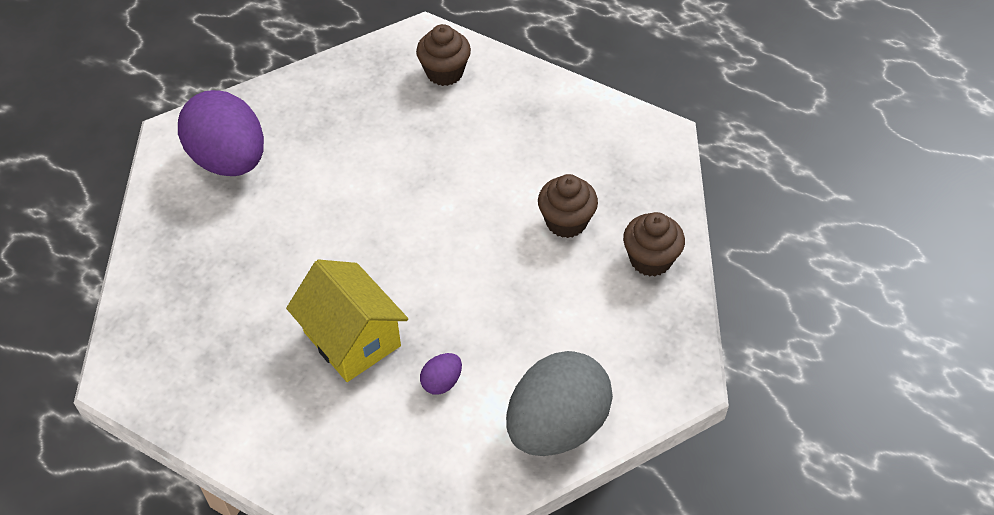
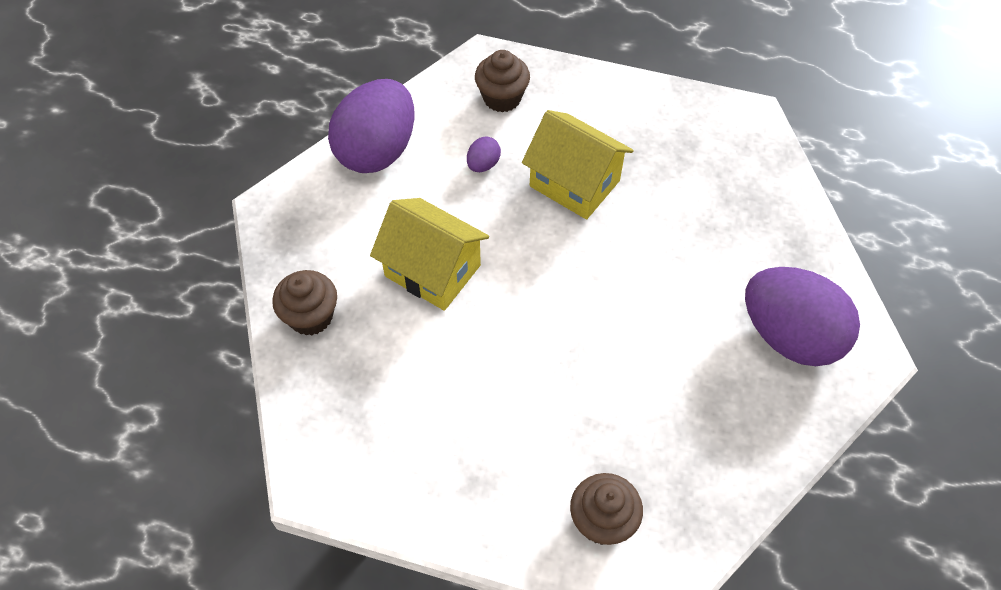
camera: 165 degrees right, 5 degrees up
grey egg [506,351,613,456] -> purple egg [328,79,415,173]
brown cupcake [538,174,598,238] -> brown cupcake moved to [475,50,530,112]
none -> yellow house [370,198,489,311]

